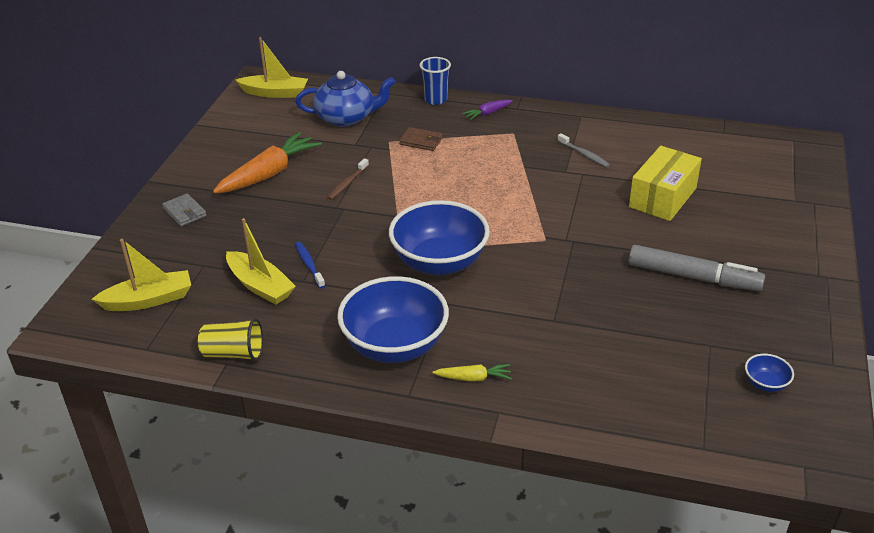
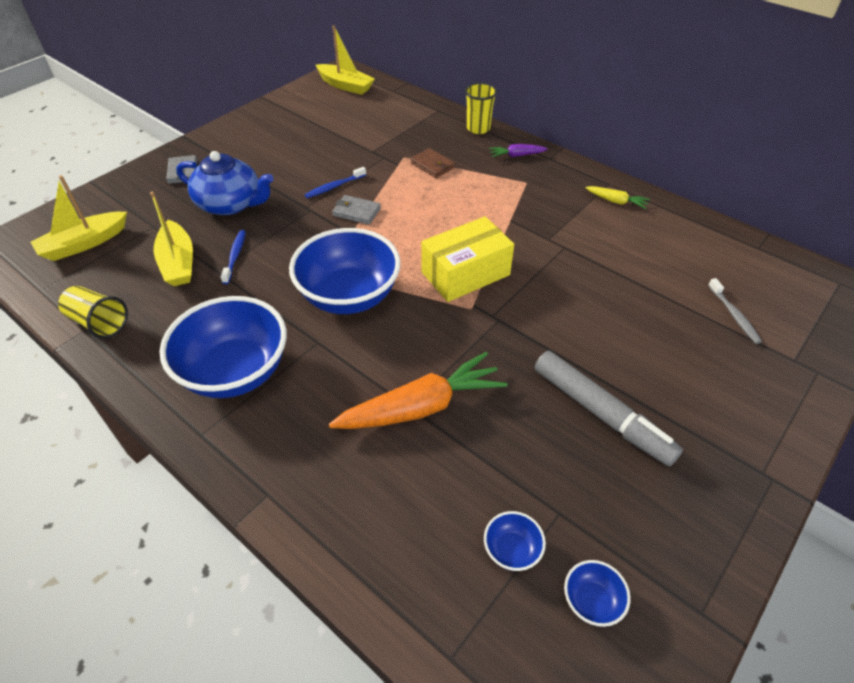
camera: 25 degrees right, 10 degrees up
yellow boat [92,239,191,311] -> yellow boat turned 135 degrees clockwise [30,175,127,261]
orange carrot [213,132,322,193] -> orange carrot moved to [329,352,508,429]
blue teapot [295,71,395,127] -> blue teapot moved to [176,151,274,215]
brown toothbrush [327,158,369,200] -> blue toothbrush [304,167,366,198]
blue cup [419,57,451,105] -> yellow cup [465,83,497,134]
yellow carrot [433,364,512,382] -> yellow carrot moved to [586,186,650,209]
grey toothbrush [557,133,610,167] -> grey toothbrush moved to [708,278,762,344]
yellow box [629,146,702,221] -> yellow box moved to [421,216,514,302]
none -> grey wallet [332,195,381,225]
none -> blue bowl [484,511,546,571]

